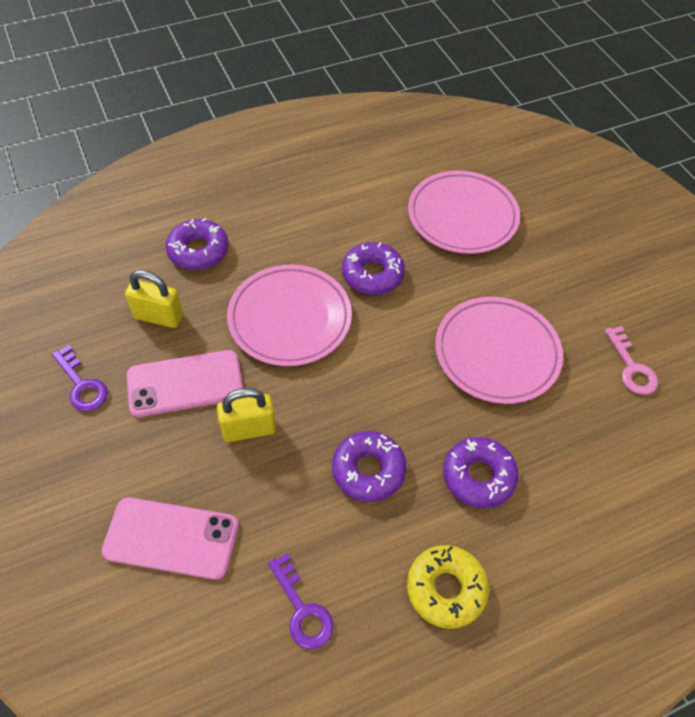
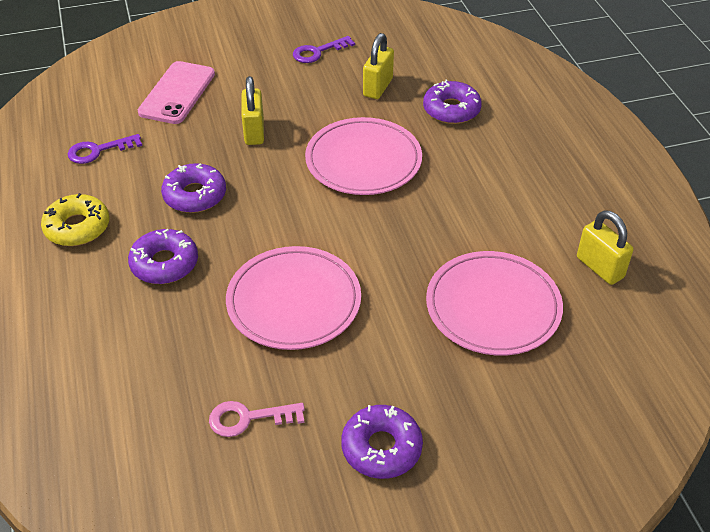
camera: 100 degrees right, 10 degrees down
pink phone [126,350,243,417] -> none
purple donut [342,242,405,295] -> purple donut moved to [341,405,423,479]
none -> yellow padlock [577,210,633,285]

